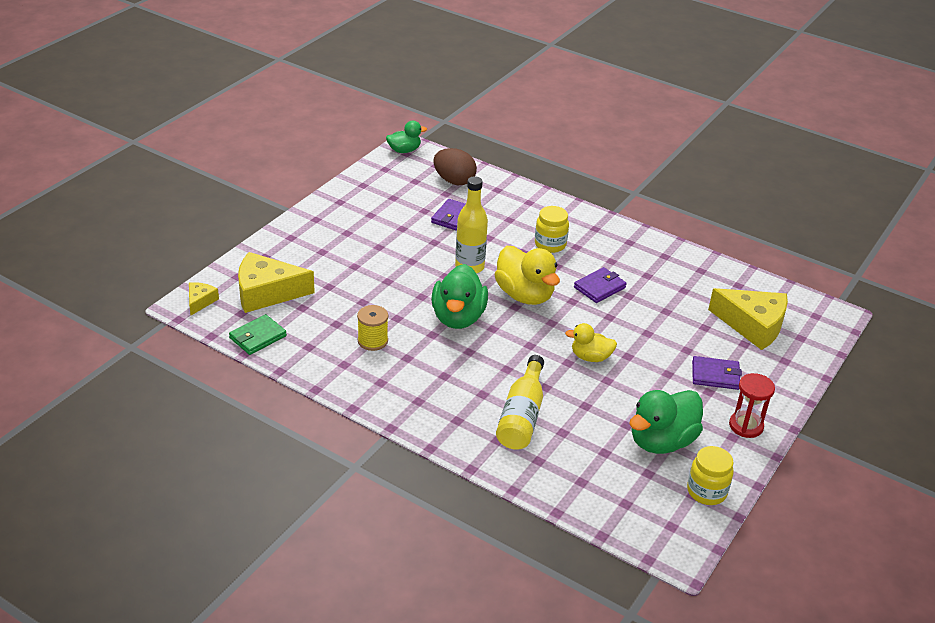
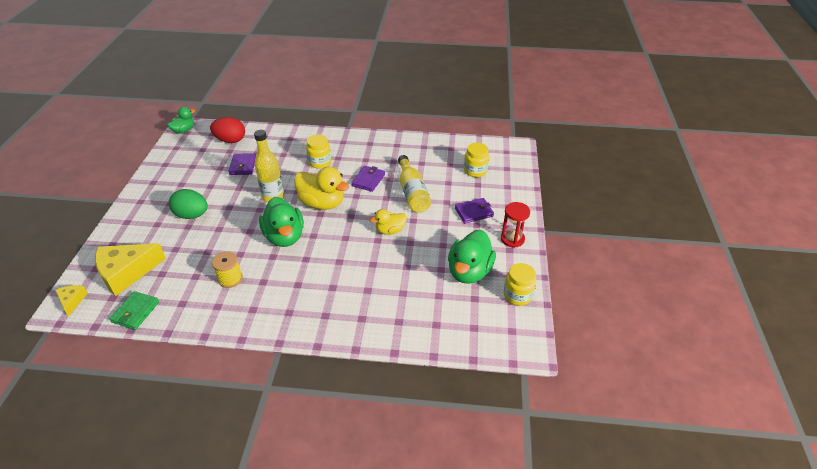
camera: 25 degrees left, 5 degrees up
brown egg [433,148,477,185] -> red egg [210,117,245,143]
yellow bottle [496,355,544,450] -> yellow bottle moved to [398,155,431,213]
yellow cheese [708,288,788,350] -> yellow jar [464,143,489,177]
none -> green egg [169,189,208,219]

